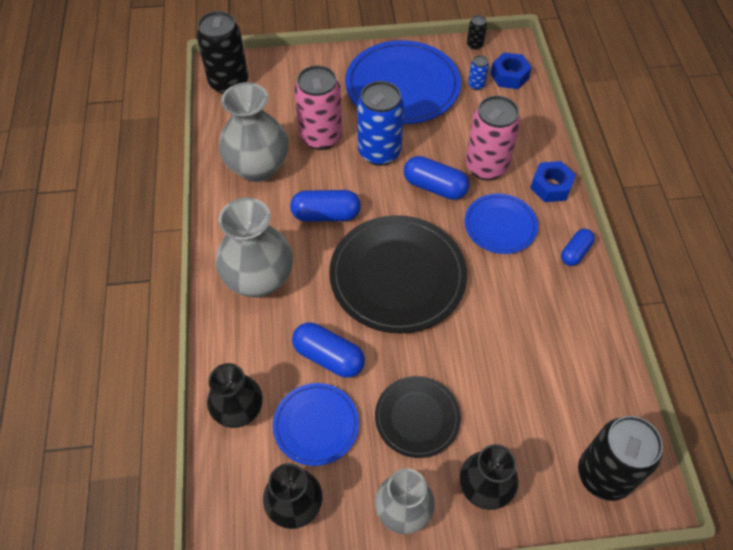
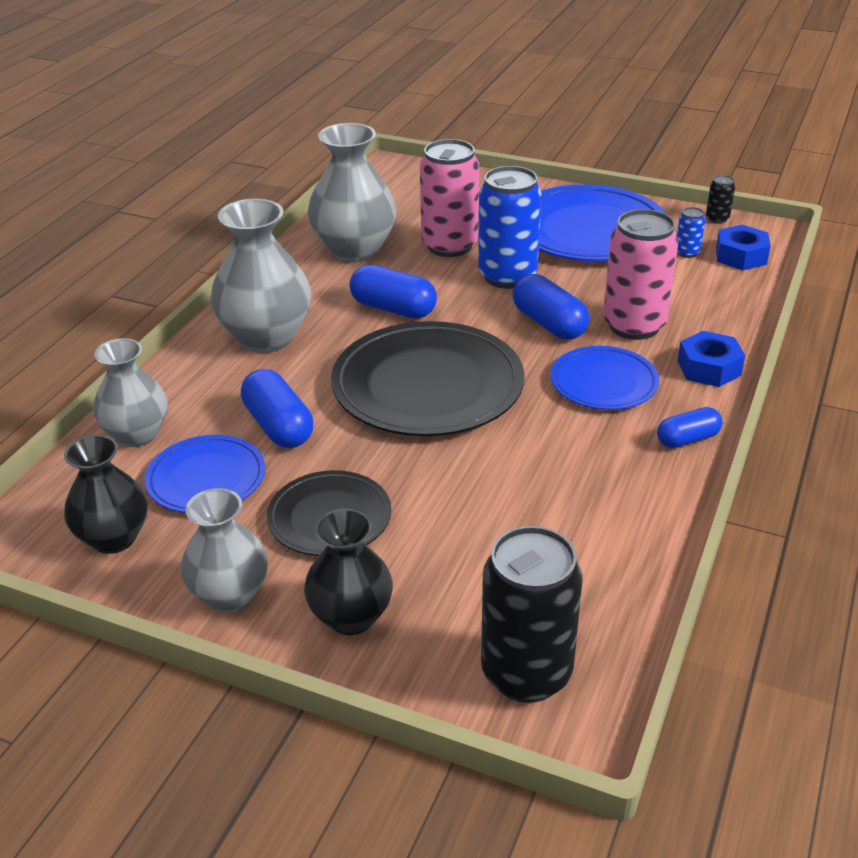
camera: 30 degrees right, 20 degrees down
black can [196,11,248,94] -> none
black vase [207,363,263,428] -> grey vase [93,338,168,447]

